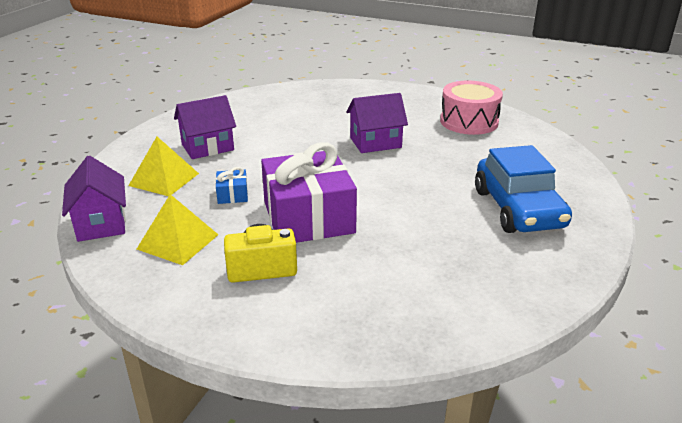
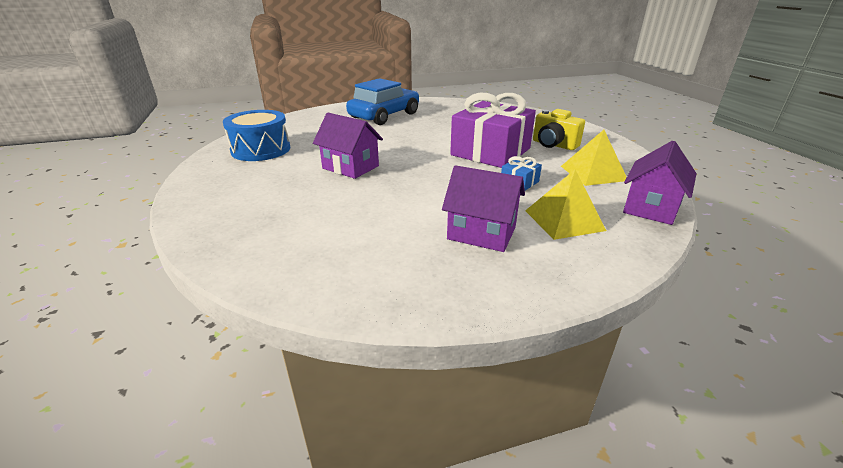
camera: 130 degrees left, 0 degrees up
pink drum [440,81,503,135] -> blue drum [223,110,291,161]

